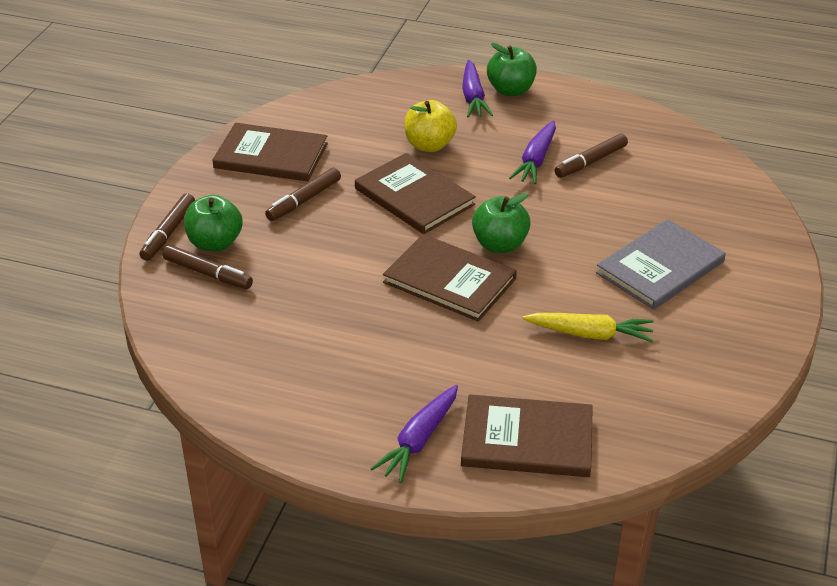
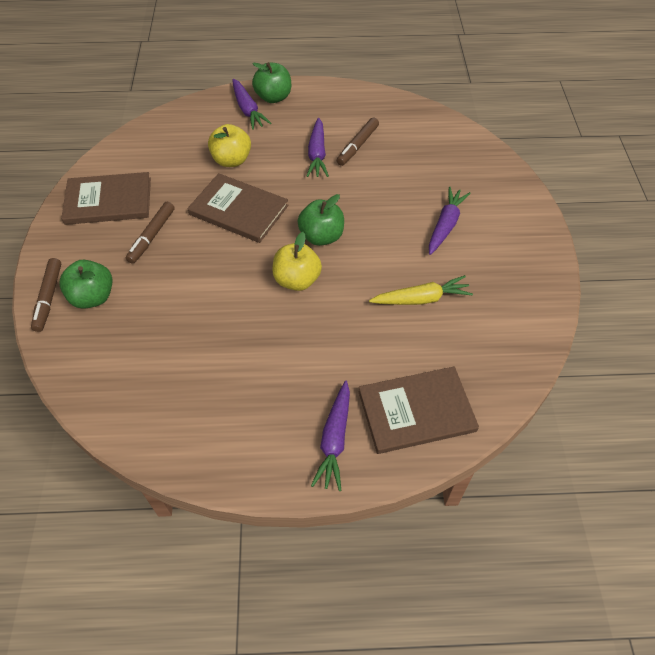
camera: 20 degrees left, 15 degrees up
brown marker [163,245,253,289] -> none
brown book [383,234,517,322] -> yellow apple [272,232,322,291]
grey book [596,219,726,310] -> purple carrot [429,187,471,255]

